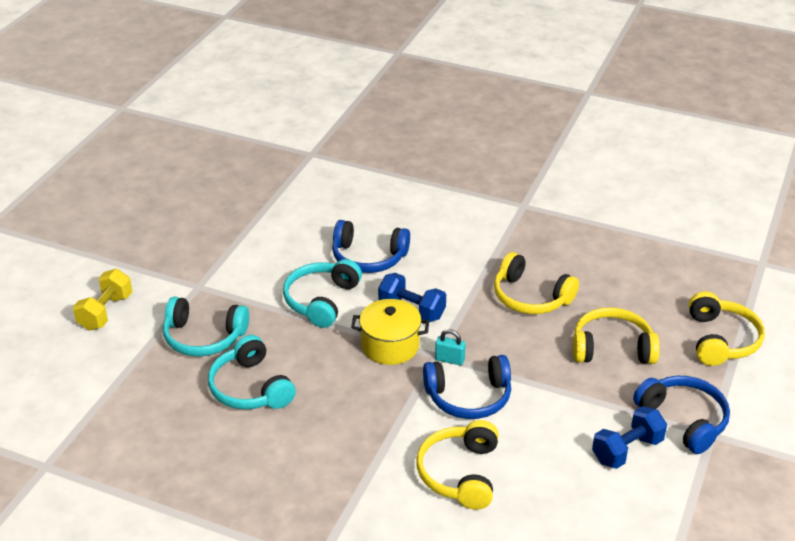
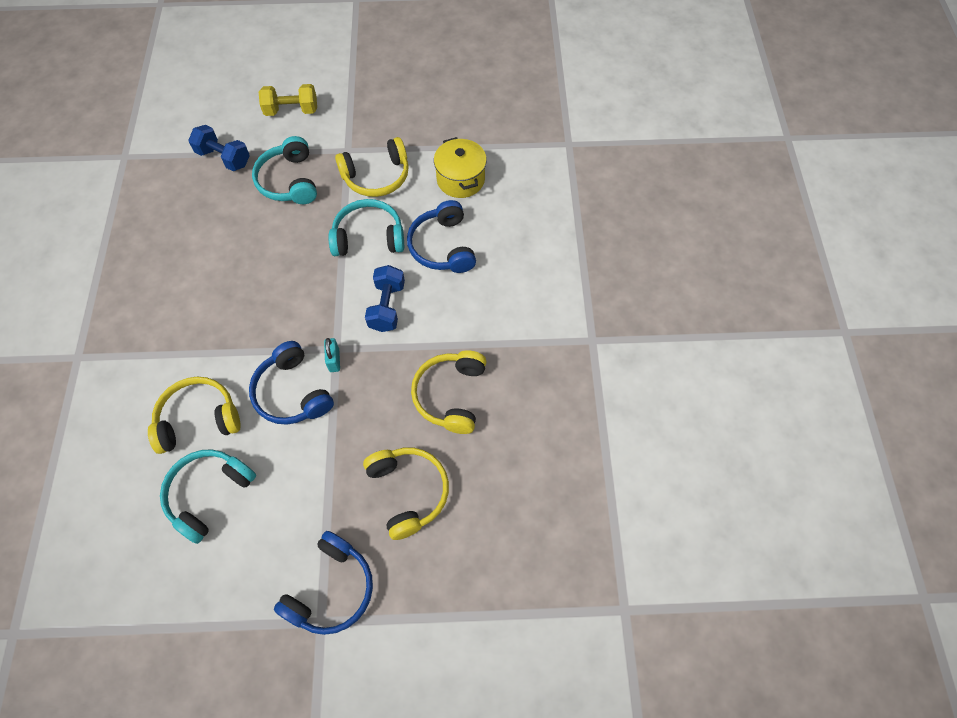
camera: 65 degrees right, 25 degrees up
turquoise headphones [208,335,296,410] -> turquoise headphones moved to [160,449,256,544]
yellow pot [351,299,429,365] -> yellow pot moved to [434,137,487,198]
blue dumbbell [592,406,667,469] -> blue dumbbell moved to [188,125,250,171]
yellow headphones [689,291,765,366] -> yellow headphones moved to [335,137,409,197]

